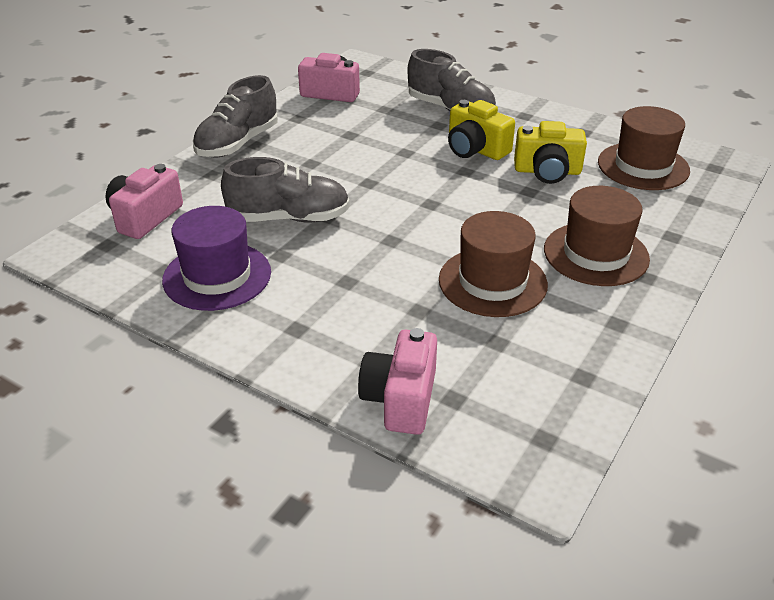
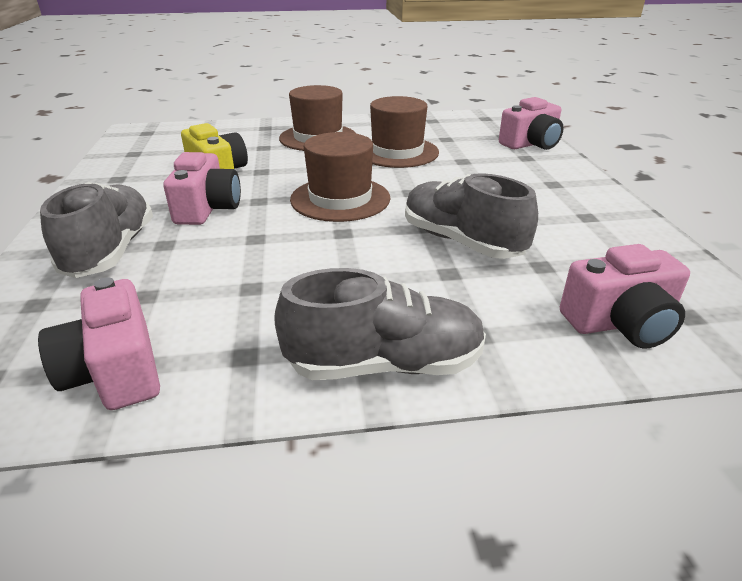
camera: 130 degrees left, 5 degrees down
purple hat [162,206,271,311] -> none
yellow camera [448,100,515,160] -> pink camera [163,152,241,225]
brown hat [598,106,690,190] -> brown hat moved to [290,132,390,222]

